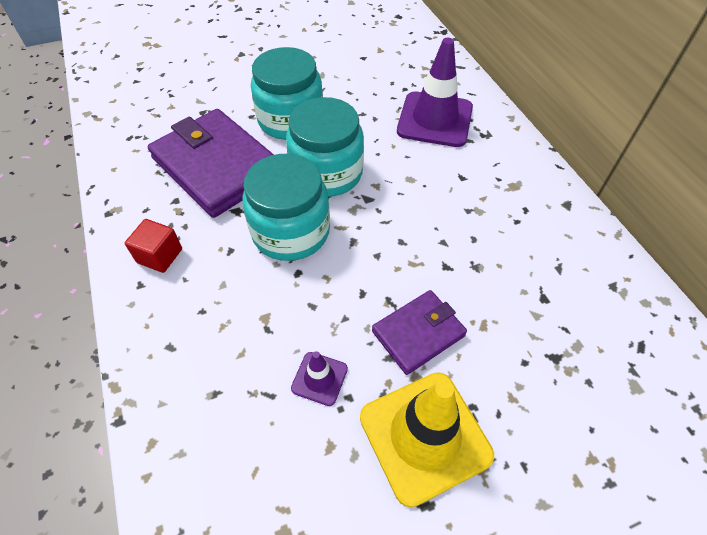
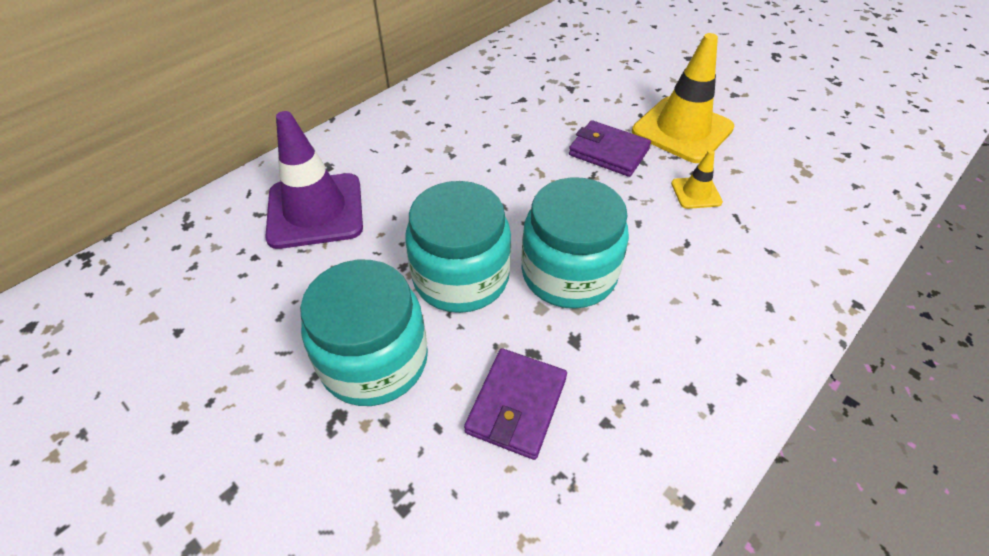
camera: 115 degrees left, 5 degrees down
red cube [125,219,182,273] -> none
purple wallet [148,109,274,218] -> purple wallet [464,348,567,460], size x0.54
purple traffic cone [291,351,348,406] -> yellow traffic cone [671,150,723,209]

